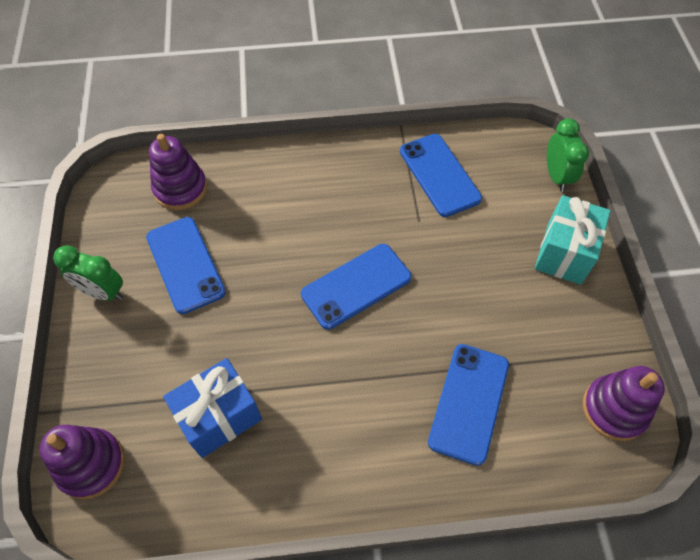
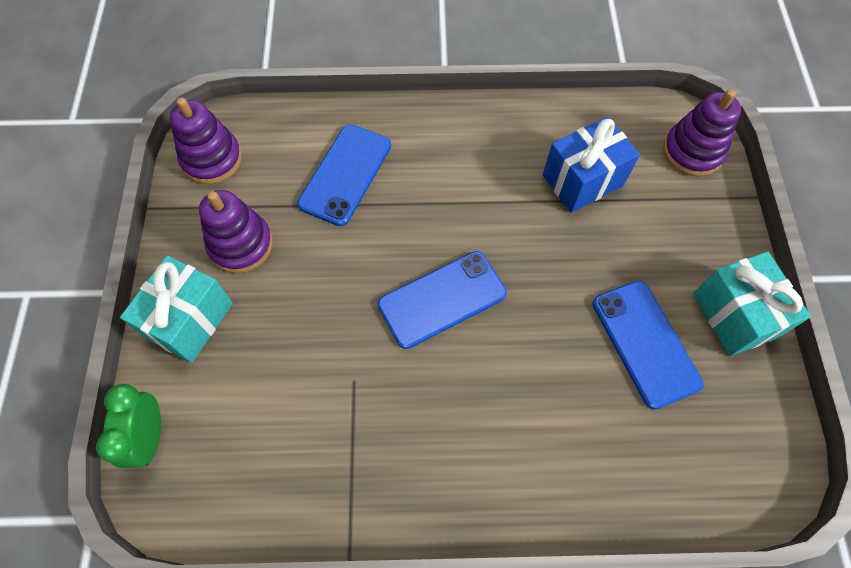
camera: 175 degrees left, 5 degrees up
green clock [53,245,123,301] -> turquoise gift [693,251,811,356]
purple stacking toy [149,134,207,210] -> purple stacking toy moved to [199,190,273,273]
blue phone [400,134,482,217] -> none

